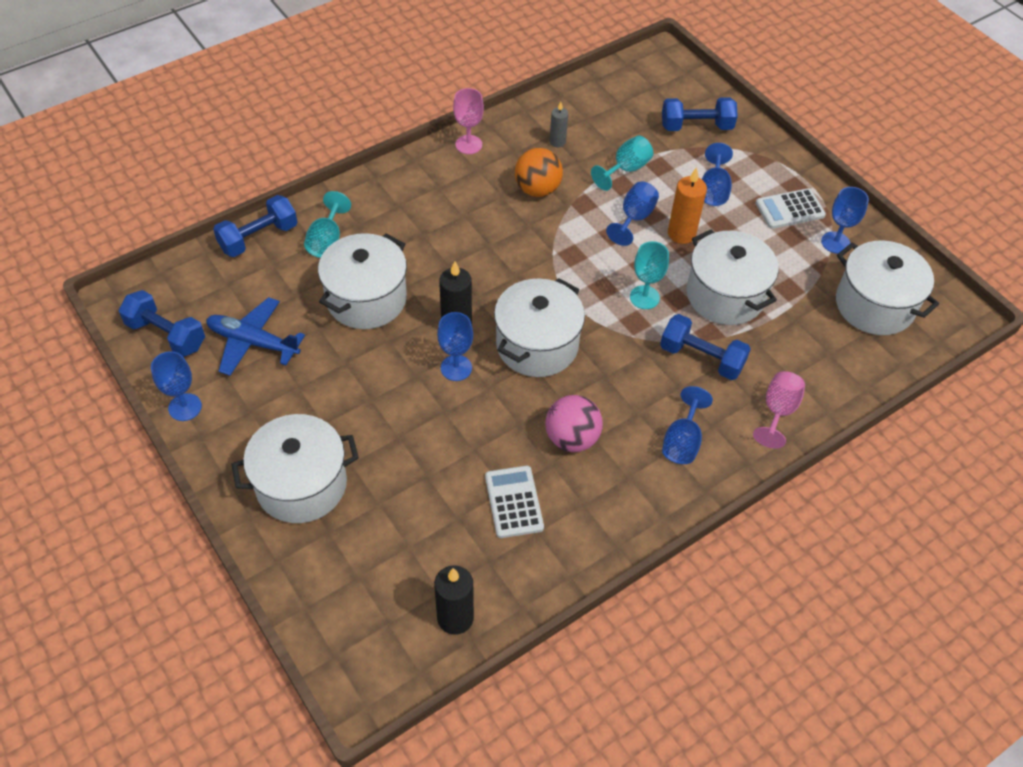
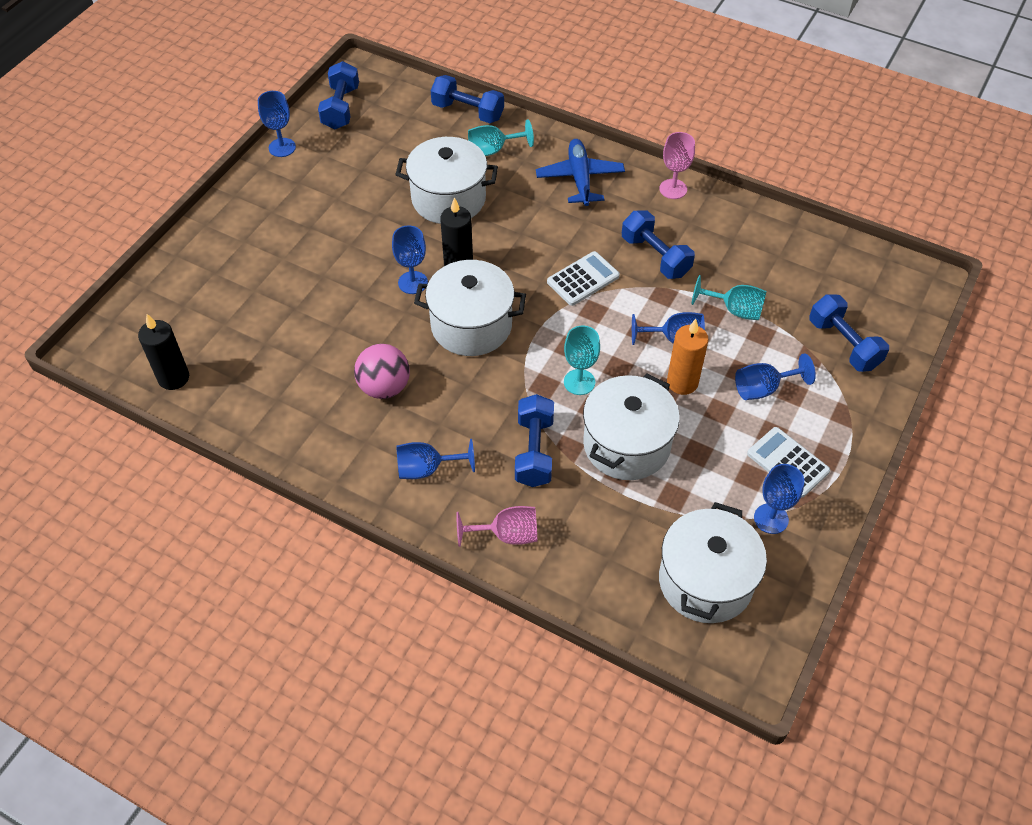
camera: 65 degrees right, 0 degrees up
blue plane [206,297,305,376] -> blue plane moved to [536,139,625,206]
white pot [231,414,359,523] -> none
white calculator [485,466,544,538] -> white calculator moved to [547,251,620,306]
orange ball [515,148,563,197] -> blue dumbbell [622,210,695,279]
grey candle [550,102,568,147] -> none

